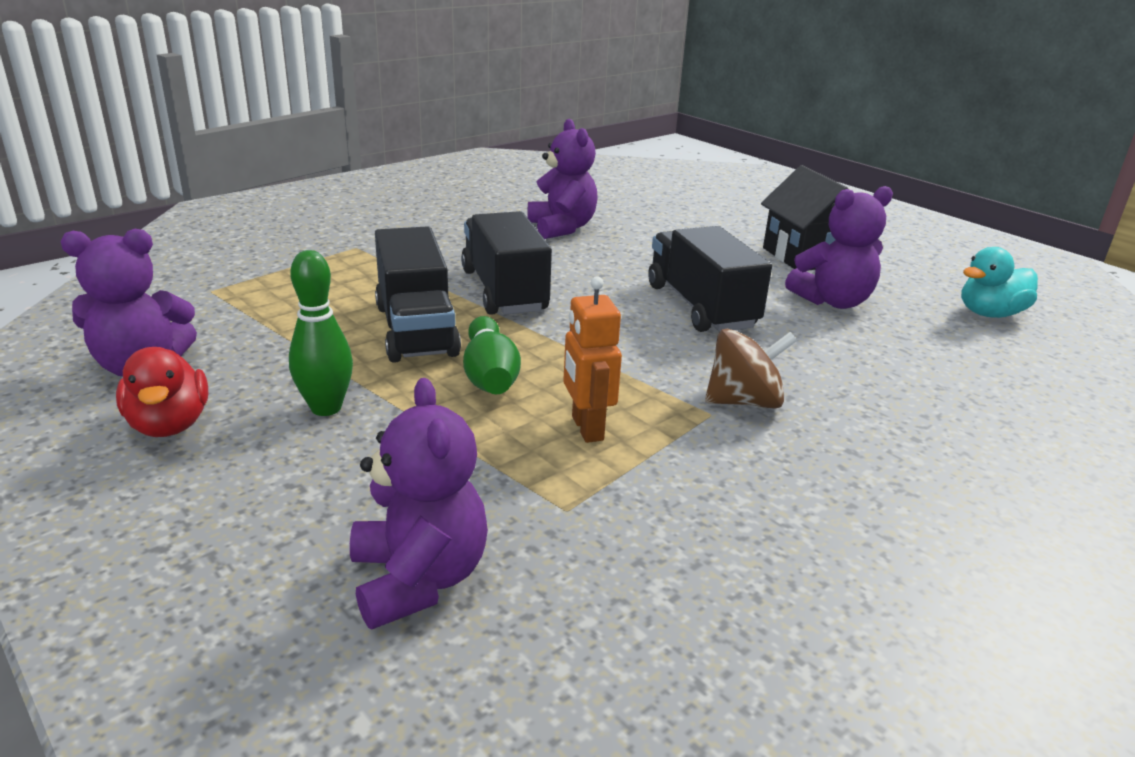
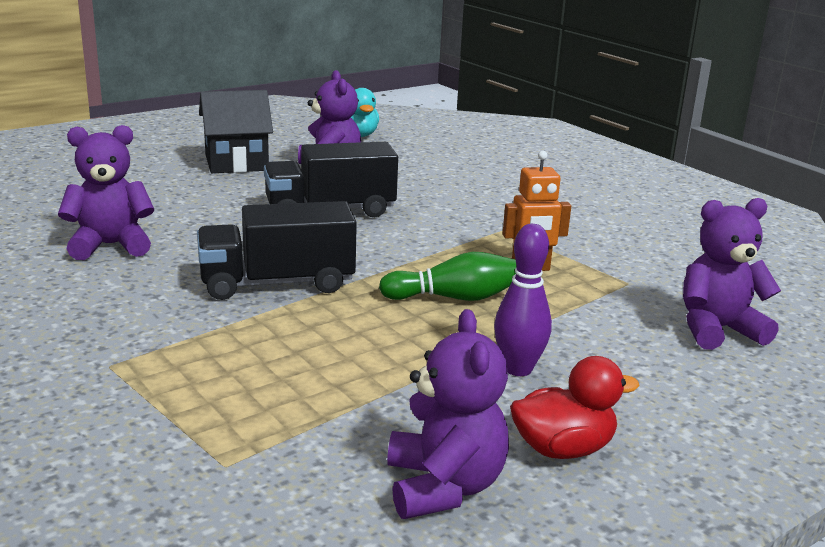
camera: 85 degrees left, 5 degrees down
green bowling pin [289,250,353,416] -> purple bowling pin [494,224,552,376]
black truck [375,226,461,363] -> none
brown spinning top [705,329,797,409] -> none

